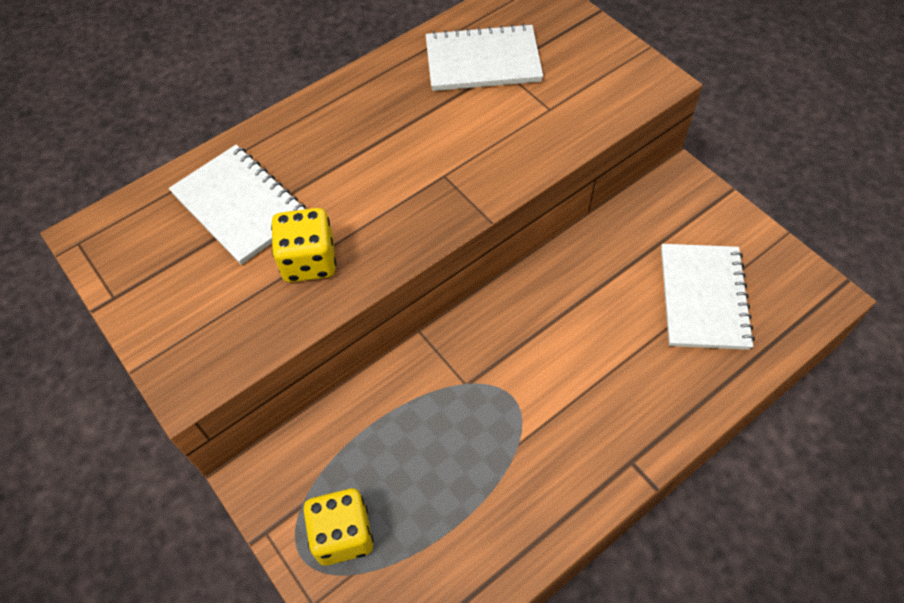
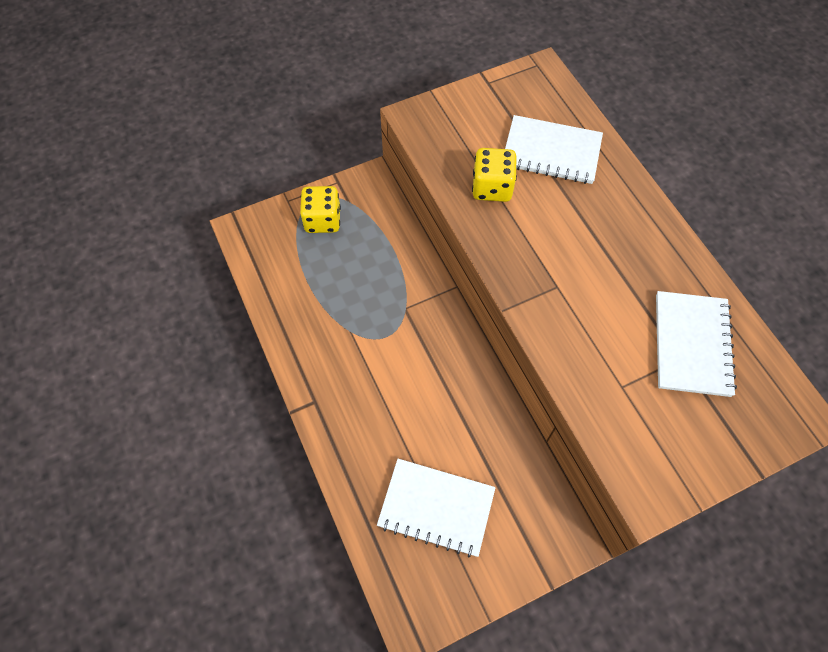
camera: 100 degrees right, 5 degrees up
white notebook [169,145,306,265] -> white notebook turned 45 degrees clockwise [505,115,603,184]

